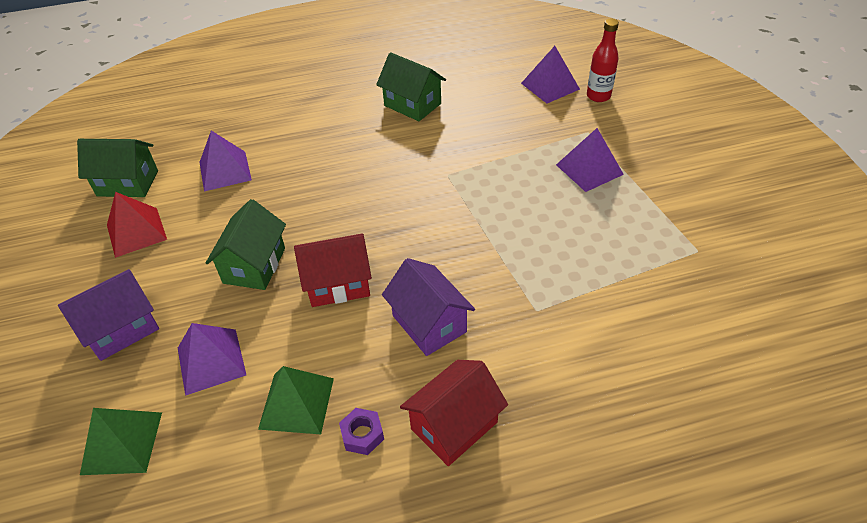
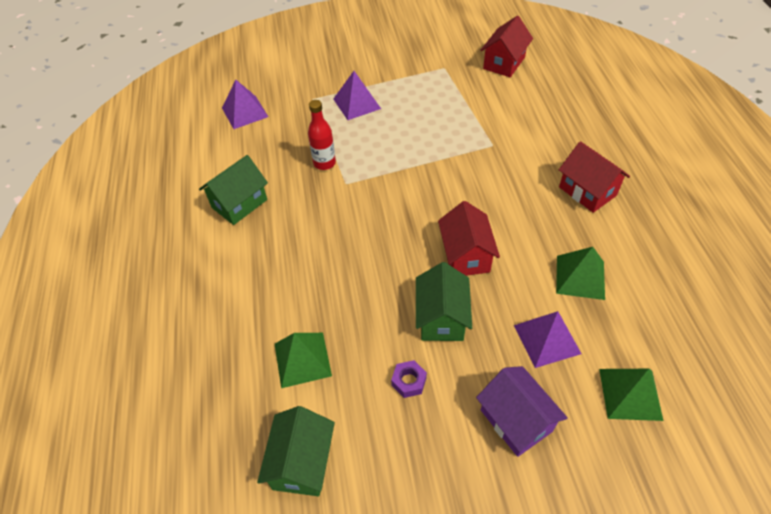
camera: 85 degrees left, 5 degrees up
red pyramid [107,192,167,258] -> none
purple pyramid [200,131,252,191] -> green pyramid [275,333,332,388]
green house [206,199,286,290] -> green house turned 75 degrees clockwise [416,262,472,341]
purple nut [339,408,384,455] -> purple nut moved to [391,360,427,398]
purple house [382,258,475,356] -> none
red bottle [587,19,619,102] -> red bottle moved to [308,100,336,170]
none -> red house [480,16,533,77]

